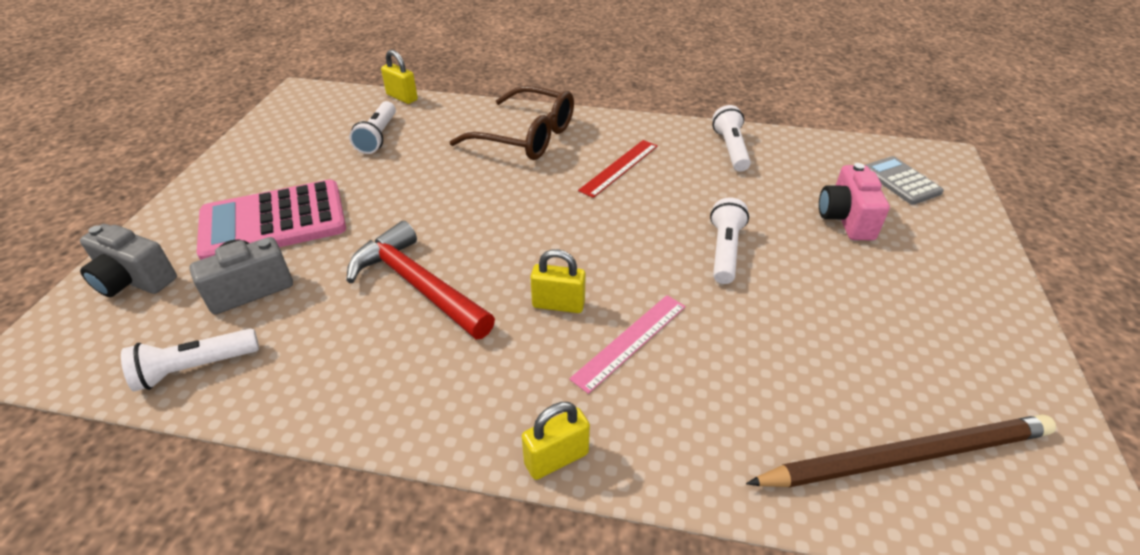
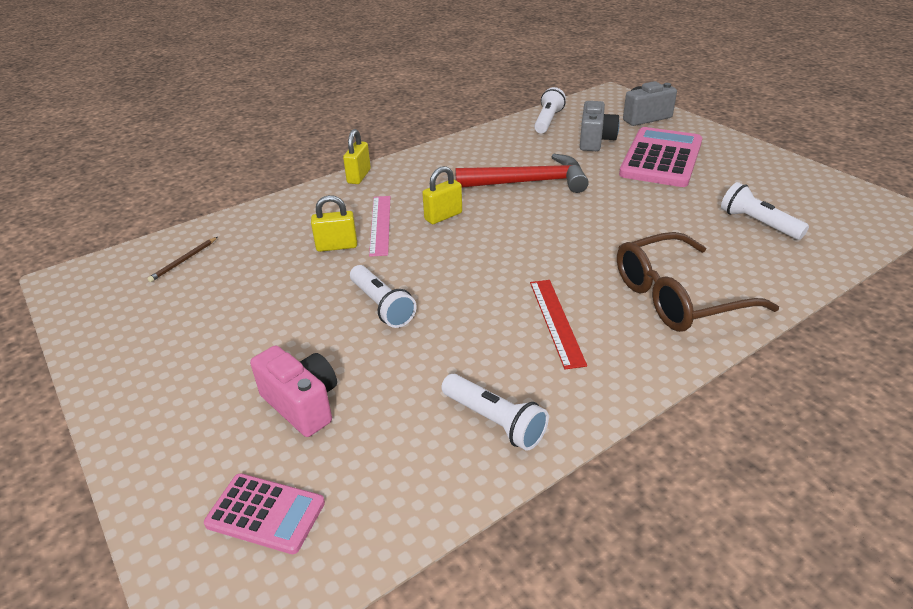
camera: 135 degrees right, 5 degrees down
yellow padlock [381,50,418,104] -> yellow padlock moved to [311,195,357,252]
brown pencil [746,414,1056,487] -> brown pencil [147,237,217,282], size x0.40
grey calculator [865,156,944,205] -> pink calculator [204,473,325,554]

